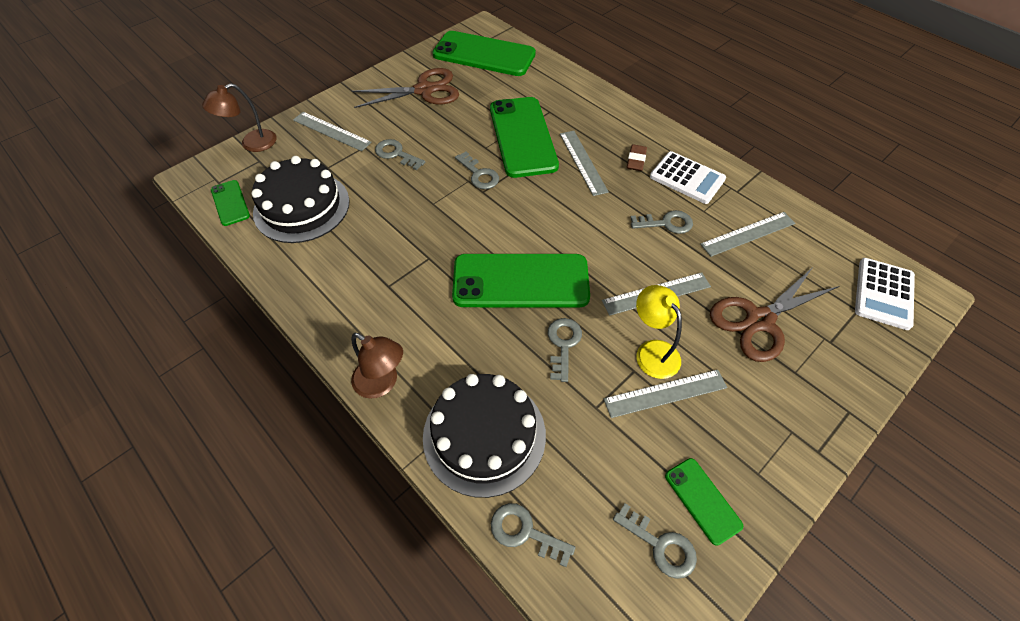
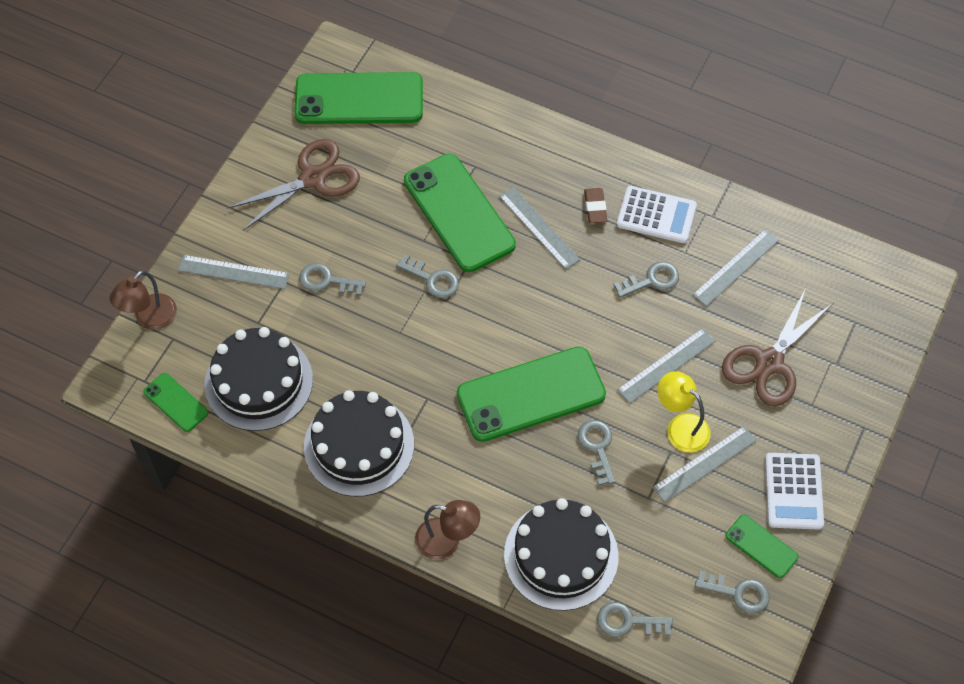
camera: 20 degrees left, 5 degrees up
white calculator [855,258,915,330] -> white calculator moved to [765,453,824,530]
none -> black cake [304,390,414,497]

